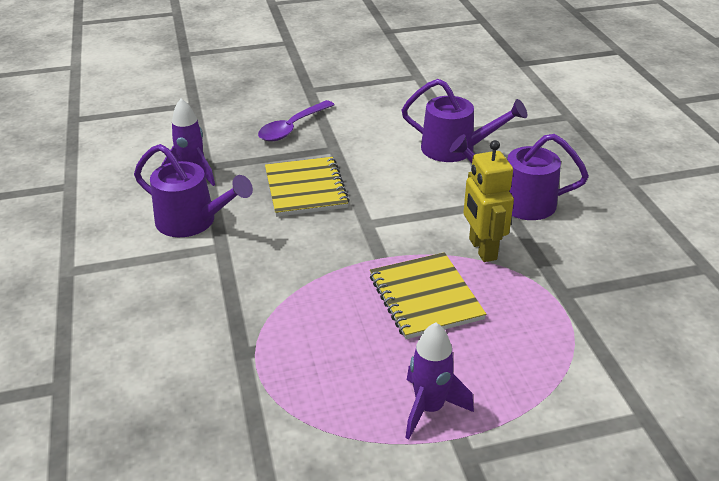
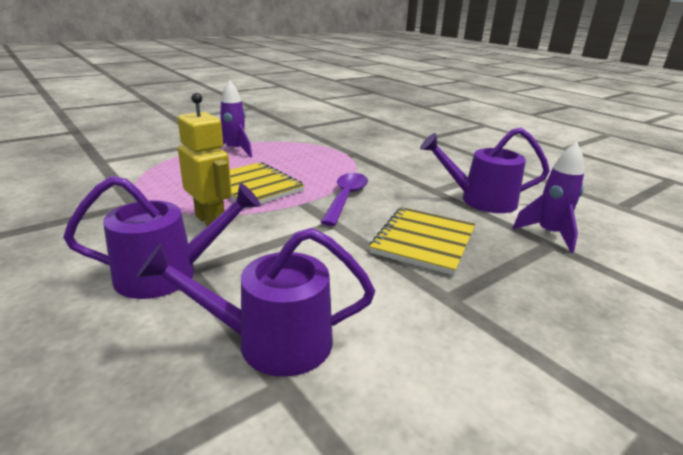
camera: 155 degrees right, 10 degrees down
purple spoon [258,100,335,141] -> purple spoon moved to [321,173,368,226]
yellow notebook [265,157,349,217] -> yellow notebook turned 60 degrees clockwise [369,207,476,275]

